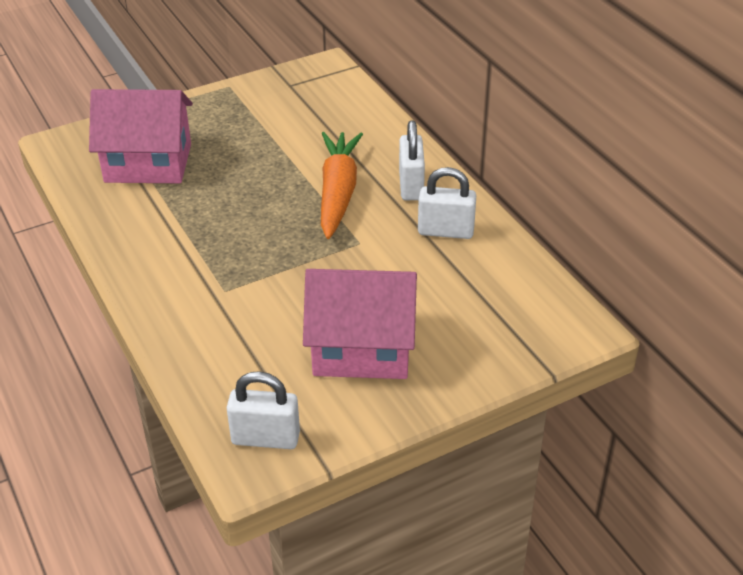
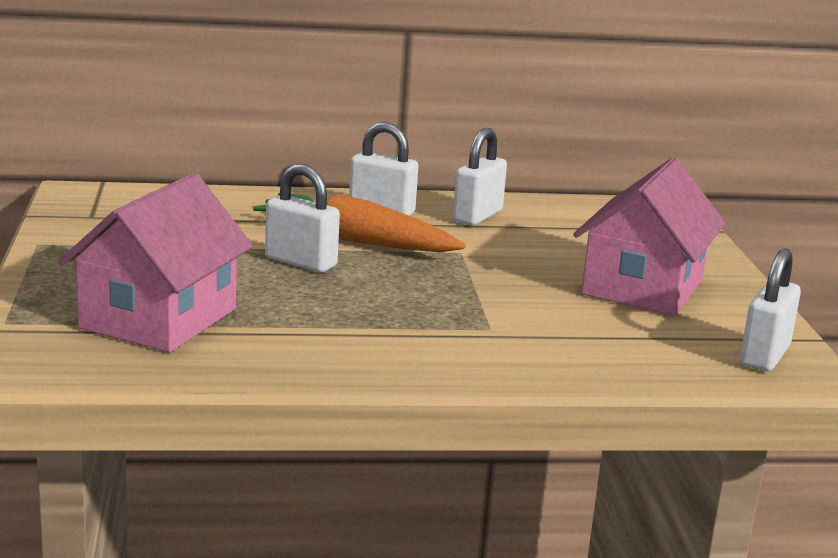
camera: 70 degrees left, 20 degrees down
none -> white padlock [265,164,340,272]

